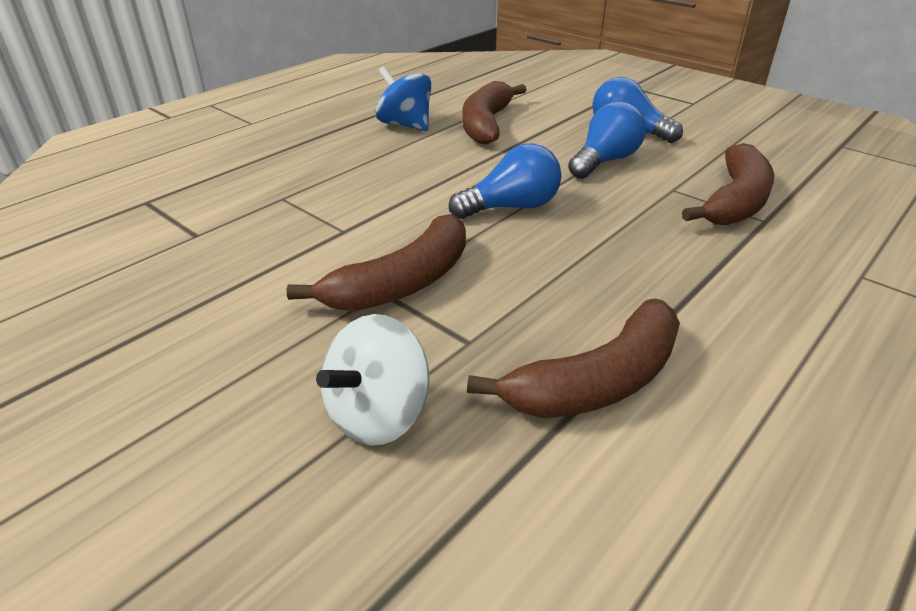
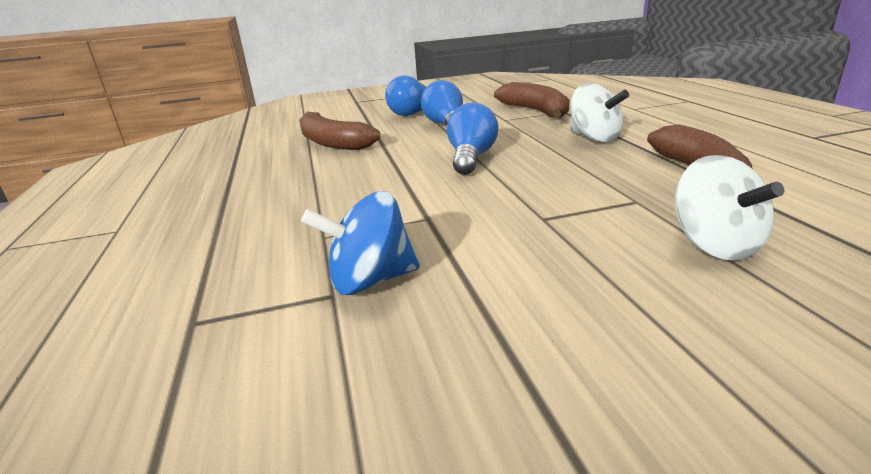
camera: 55 degrees left, 10 degrees down
brown banana [287,214,466,311] -> none
blue spinning top [375,66,431,131] -> blue spinning top moved to [301,191,420,295]
none -> white spinning top [570,83,629,143]

